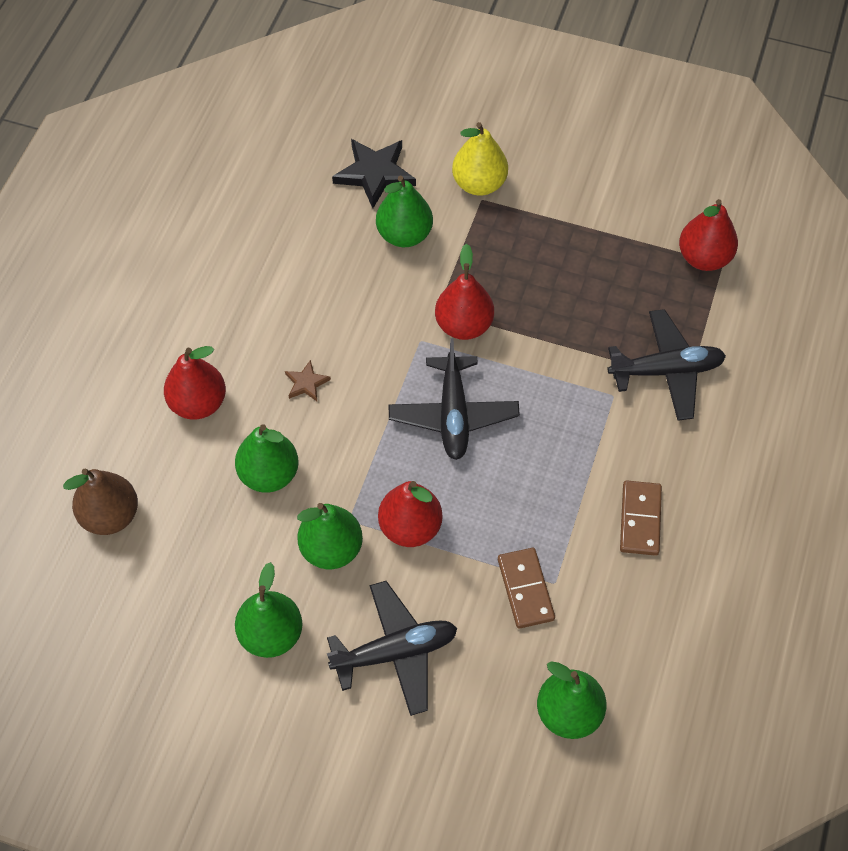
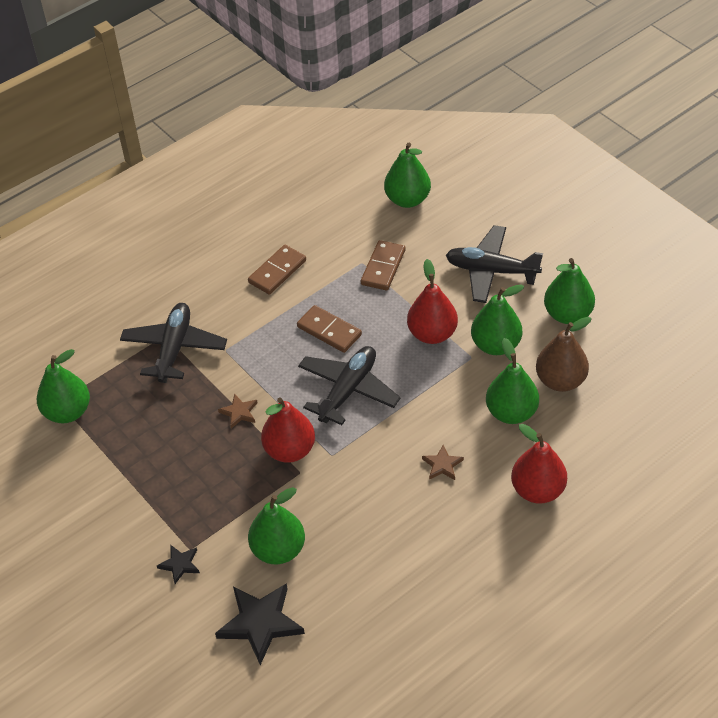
camera: 145 degrees left, 10 degrees down
brown pear [63,469,138,535] -> brown pear moved to [536,317,592,392]
yellow pear [452,122,508,196] -> black star [157,545,200,584]
black plane [608,309,726,421] -> black plane turned 75 degrees clockwise [120,303,227,383]
red pear [679,199,738,271] -> green pear [37,349,90,423]
none -> brown star [218,393,258,429]
none -> brown domino [297,305,362,353]

